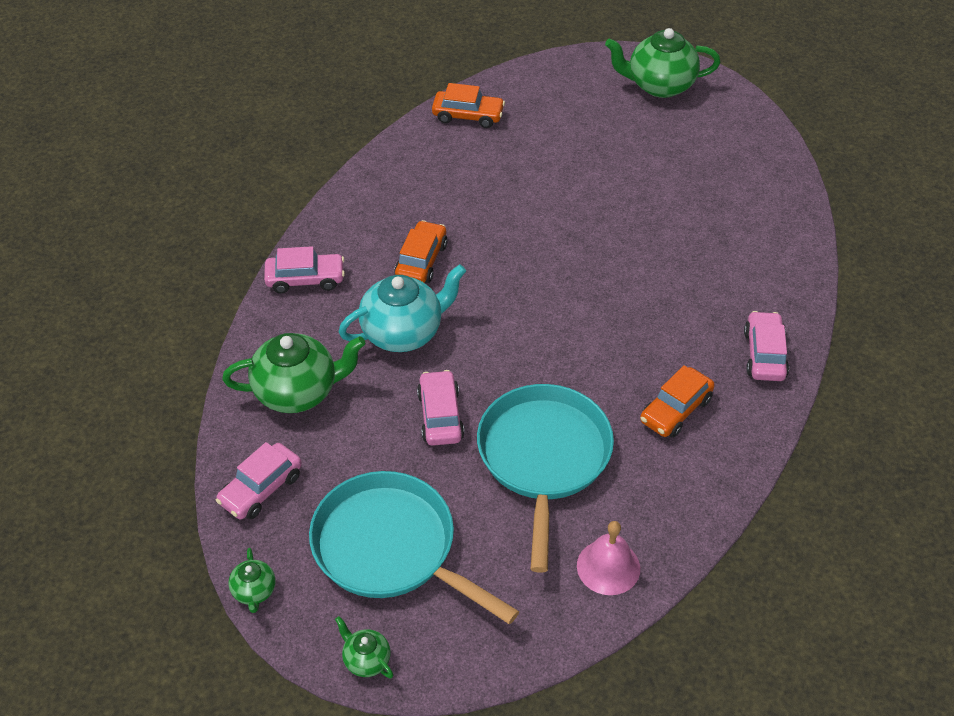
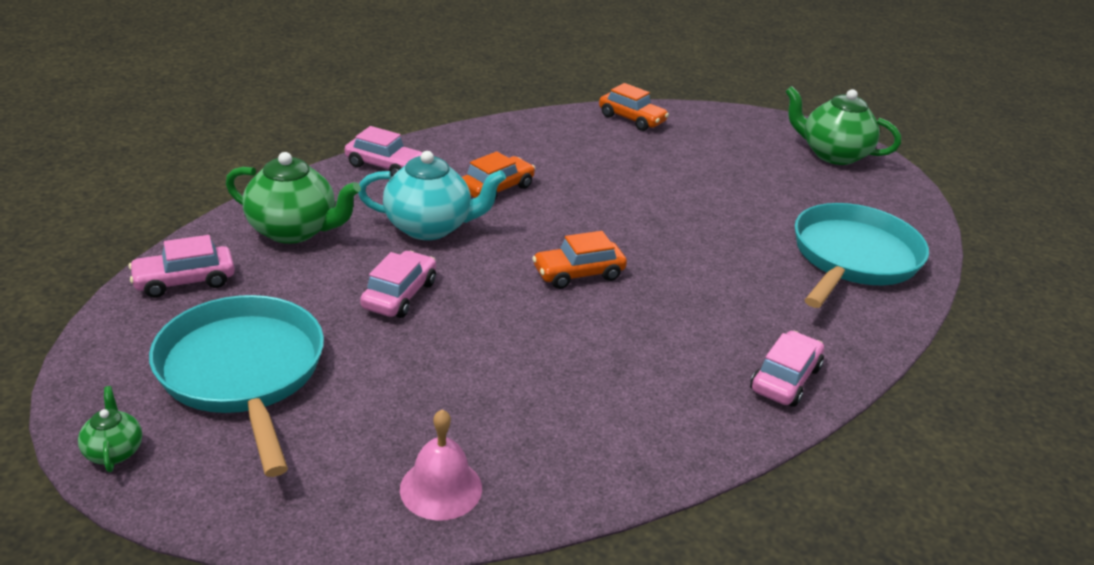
camera: 25 degrees right, 15 degrees down
green teapot [228,548,276,613] -> none
turquoise pan [477,384,614,573] -> turquoise pan moved to [795,203,929,308]
orange car [640,365,715,438] -> orange car moved to [532,231,627,289]

